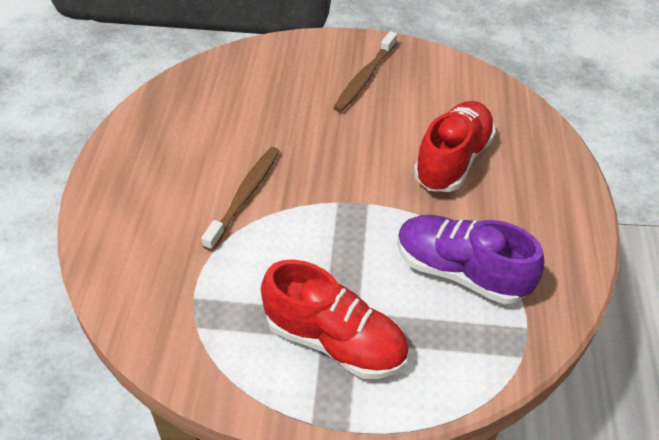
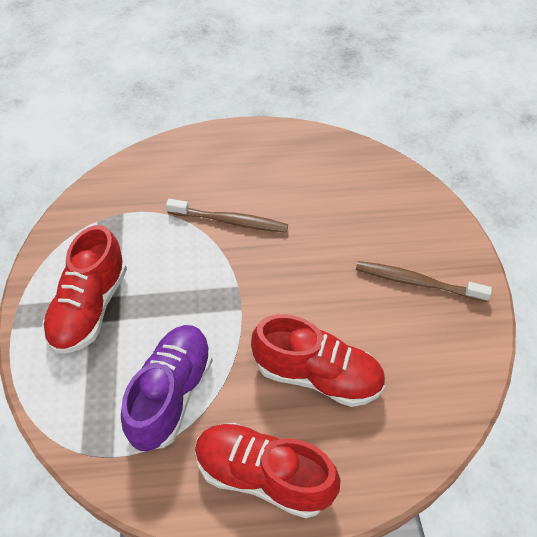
camera: 80 degrees right, 5 degrees up
none -> red shoe [195,423,340,518]

